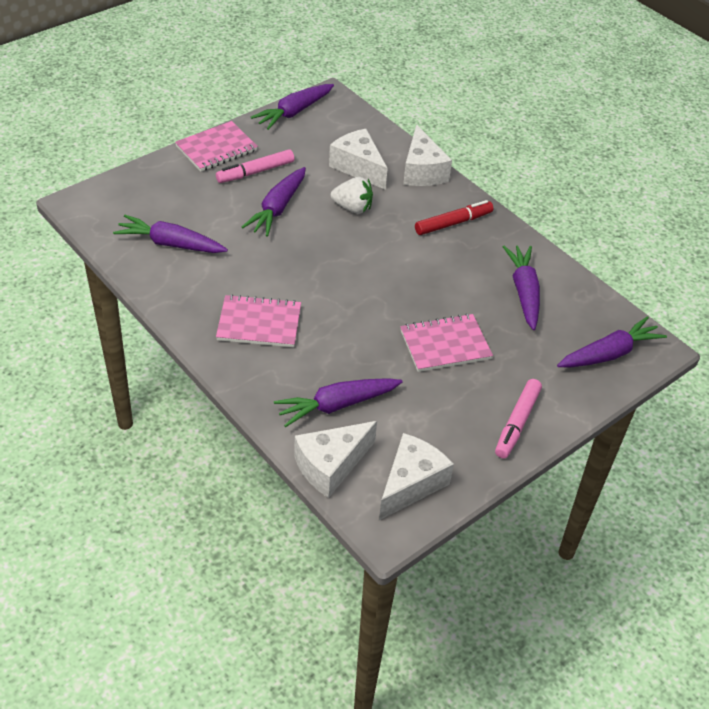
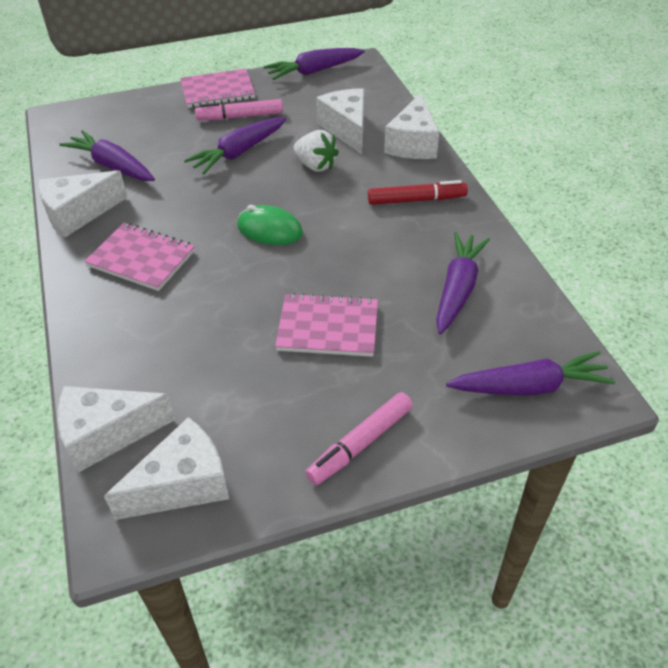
camera: 25 degrees right, 0 degrees up
purple carrot [274,378,403,427] -> none
none -> white cheese [38,170,128,238]
none -> green mouse [237,205,303,245]

